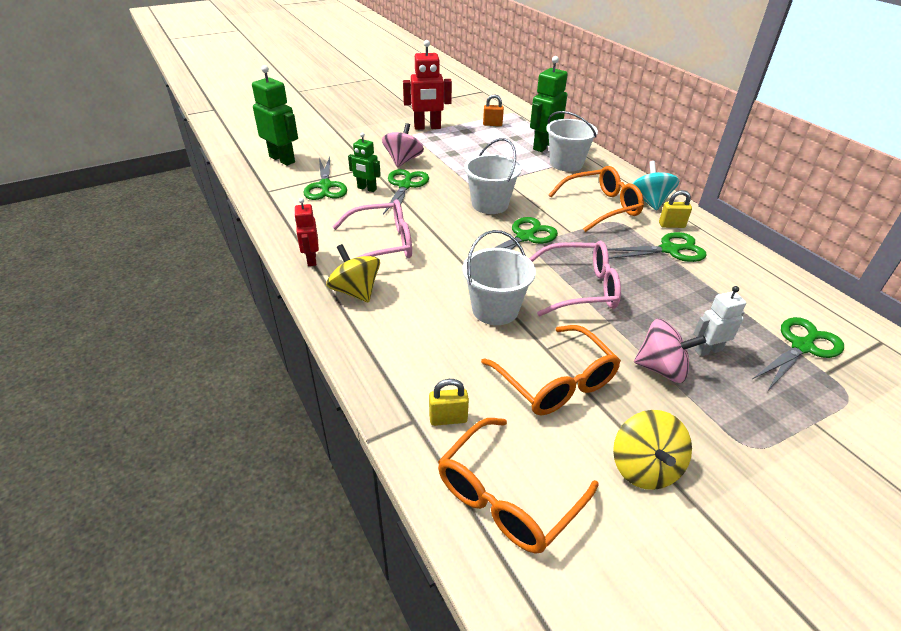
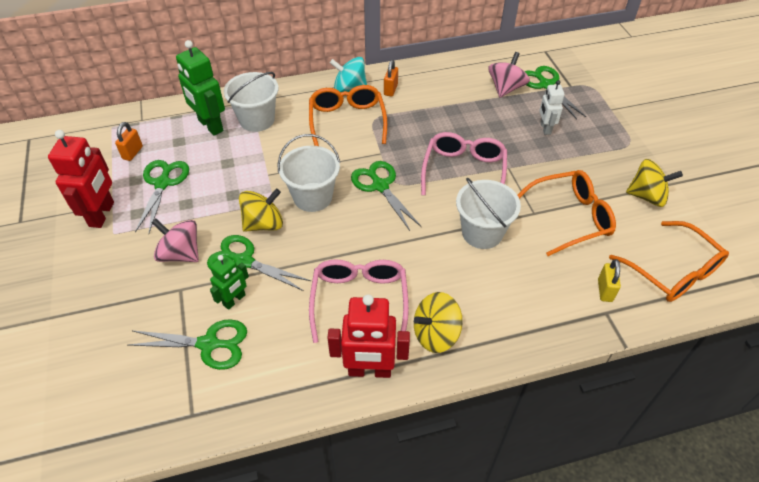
camera: 75 degrees left, 10 degrees up
green robot [252,65,298,166] -> none
red robot [294,198,319,266] -> red robot [328,294,410,378], size x1.67
green scissors [607,232,707,262] -> green scissors moved to [135,160,189,233]
pink spinning top [634,319,706,383] -> pink spinning top moved to [488,52,530,97]
yellow padlock [659,190,692,228] -> orange padlock [384,60,398,97]
none -> yellow spinning top [239,188,283,232]

